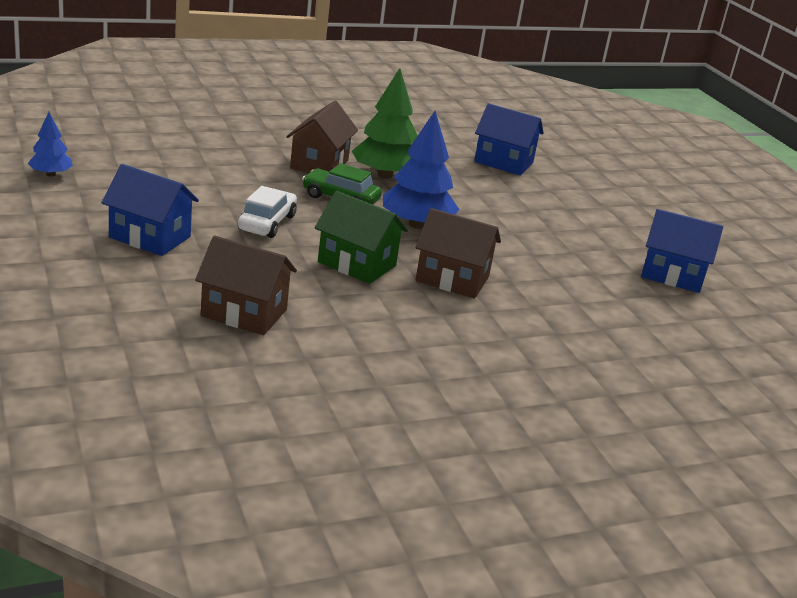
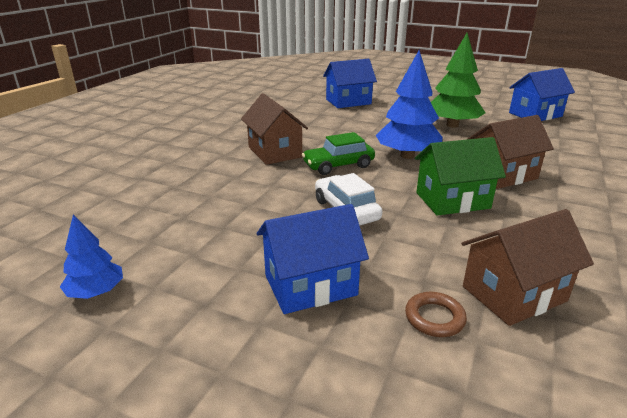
camera: 40 degrees left, 0 degrees up
green tree [352,68,418,179] -> green tree moved to [431,33,485,128]
none -> brown ring [405,292,467,337]

